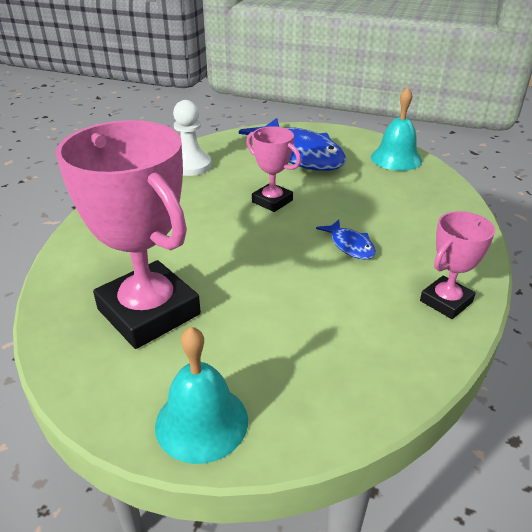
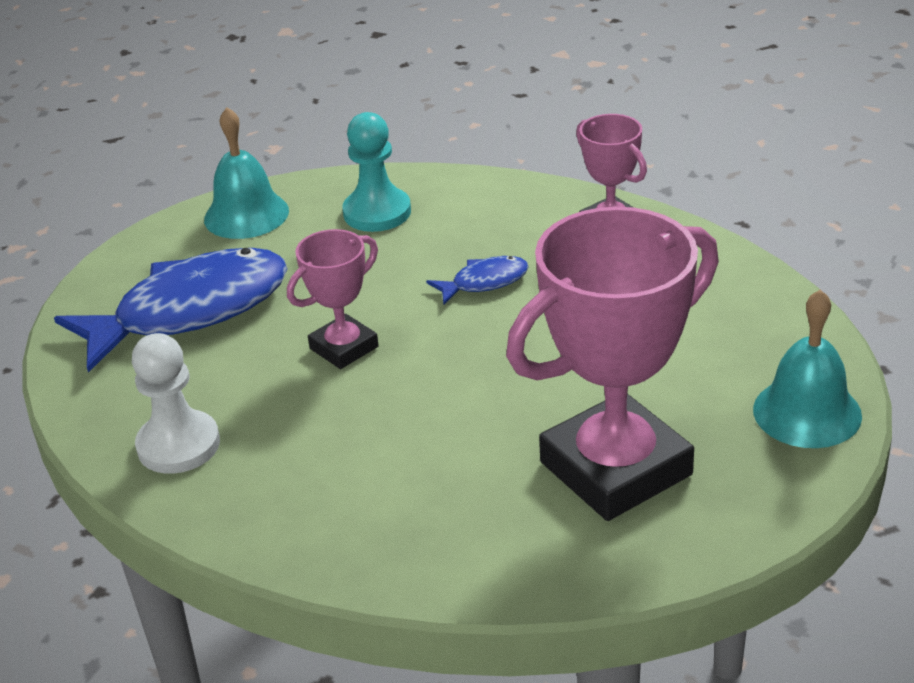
camera: 80 degrees left, 0 degrees up
none -> turquoise pawn [342,112,411,232]

